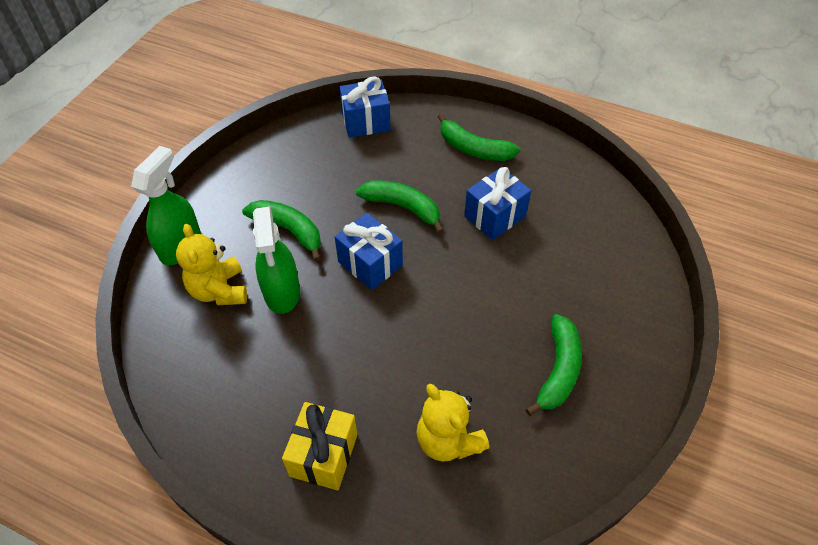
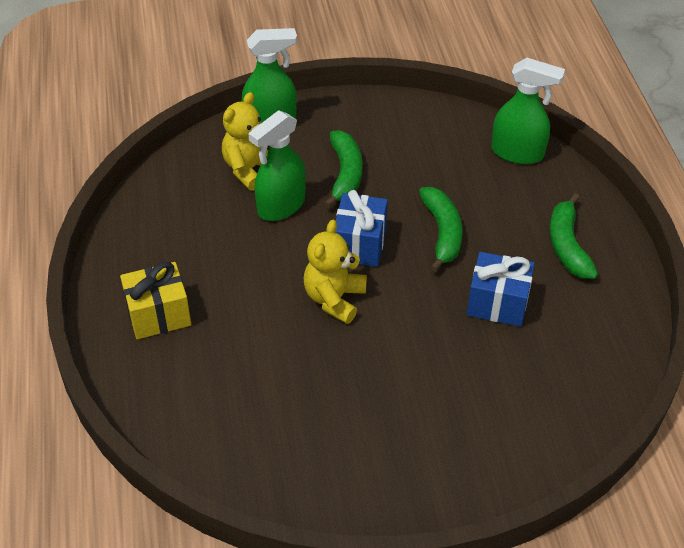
camera: 55 degrees right, 5 degrees down
blue gift [339,76,391,138] -> green spray bottle [491,58,565,164]
yellow teddy bear [416,384,489,462] -> yellow teddy bear moved to [304,220,367,324]
green banana [525,314,582,416] -> none

